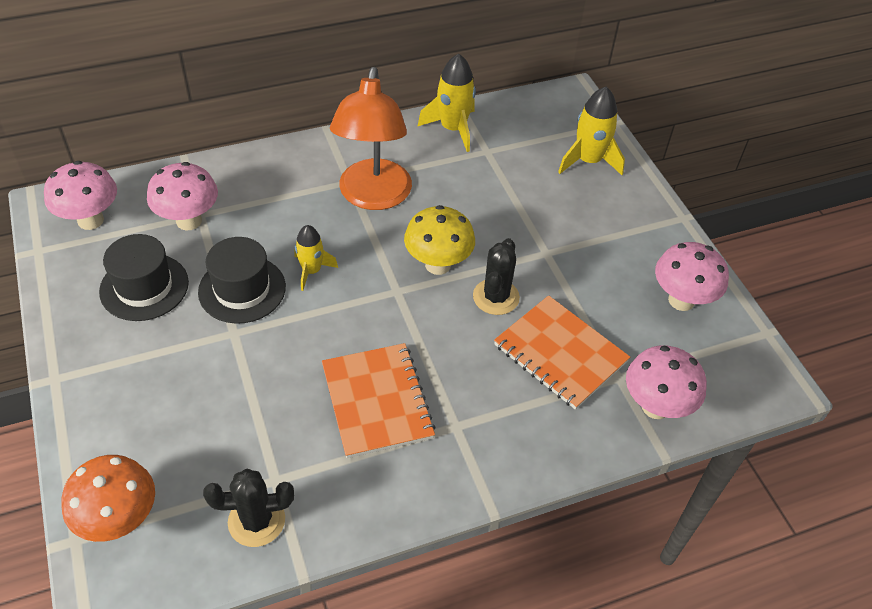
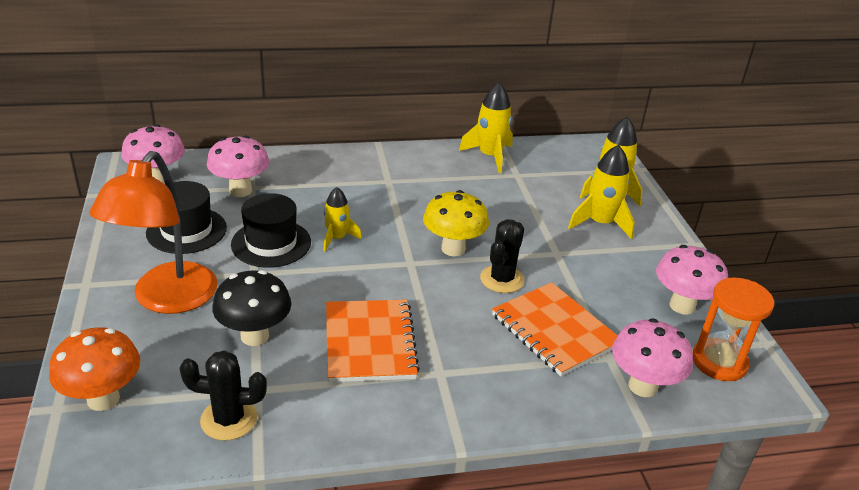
camera: 10 degrees right, 15 degrees down
orange lamp [330,67,412,210] -> orange lamp moved to [89,151,218,314]
none -> black mushroom [212,270,291,346]
none -> yellow rocket [568,145,635,239]
none -> orange hourglass [693,277,774,381]

